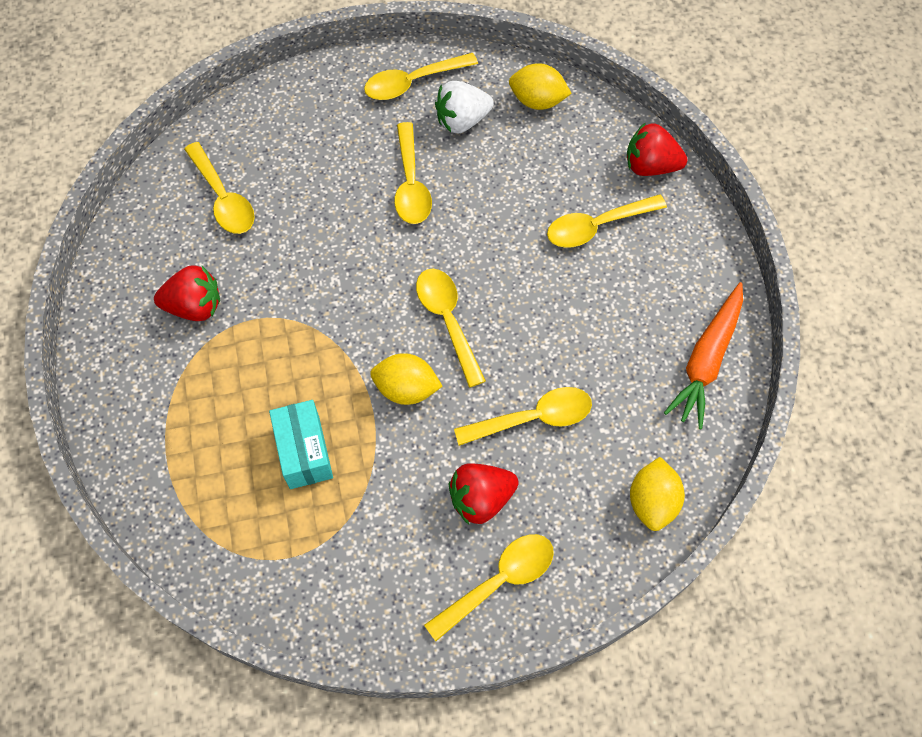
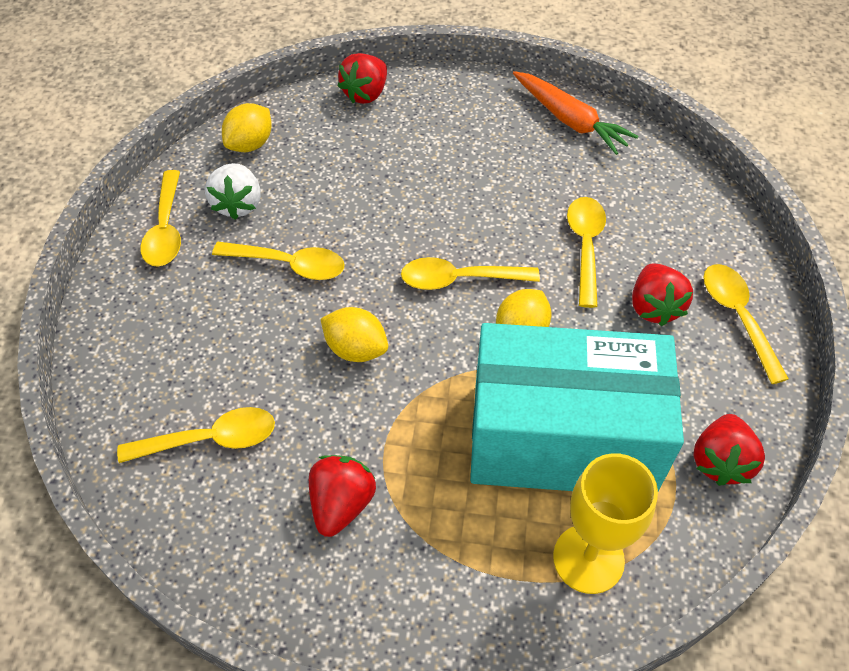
camera: 70 degrees left, 10 degrees down
turquoise box [269,400,333,489] -> turquoise box [470,323,684,491], size x2.36
yellow spoon [547,194,667,248] -> none
yellow lemon [630,457,685,531] -> yellow lemon moved to [321,307,388,362]
none -> yellow goblet [553,453,658,594]
none -> red strawberry [693,414,765,486]

